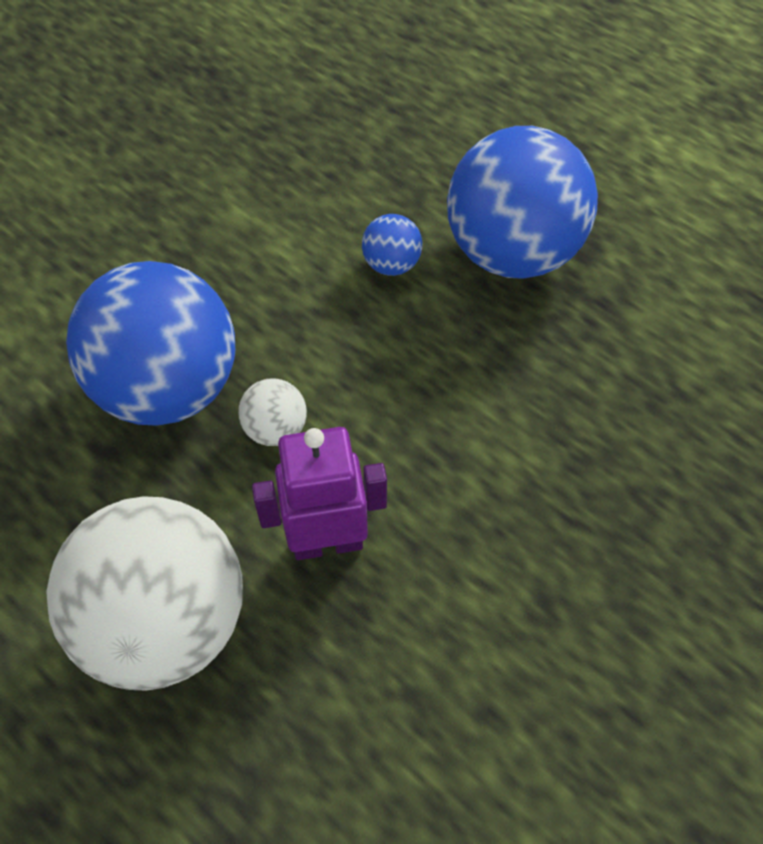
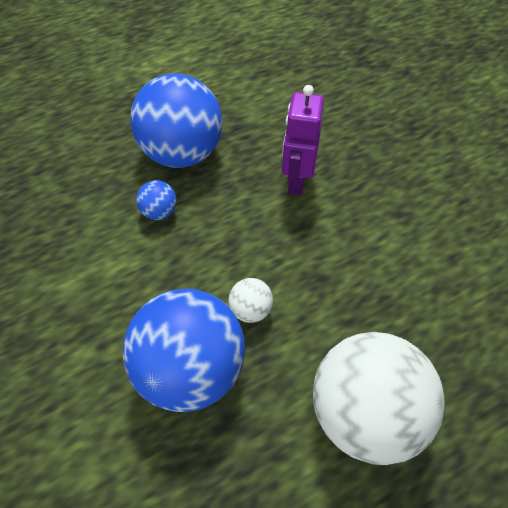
camera: 70 degrees left, 0 degrees up
purple robot [252,427,387,560] -> purple robot moved to [282,85,324,195]

